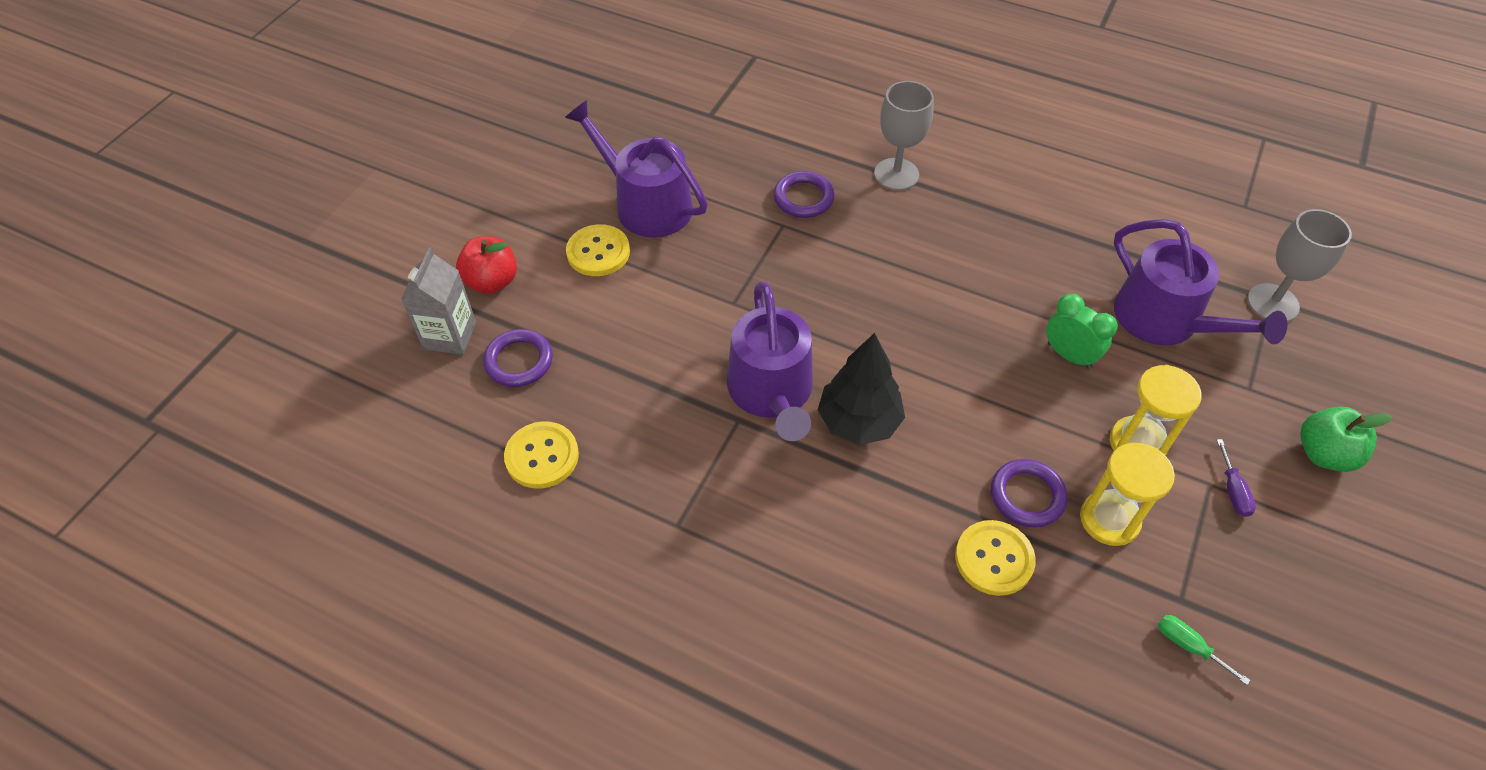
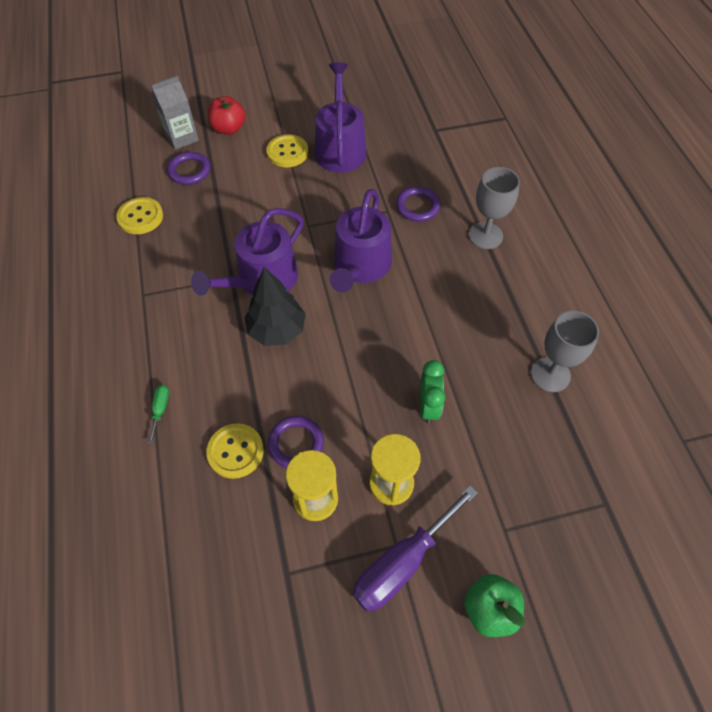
camera: 50 degrees right, 5 degrees up
purple watering can [1114,219,1288,345] -> purple watering can moved to [330,189,392,292]
green screwdriver [1158,615,1250,685] -> green screwdriver moved to [148,385,169,444]
purple screwdriver [1217,439,1256,517] -> purple screwdriver [353,485,478,611], size x2.30
grey goblet [1247,209,1352,322] -> grey goblet moved to [531,311,599,392]

